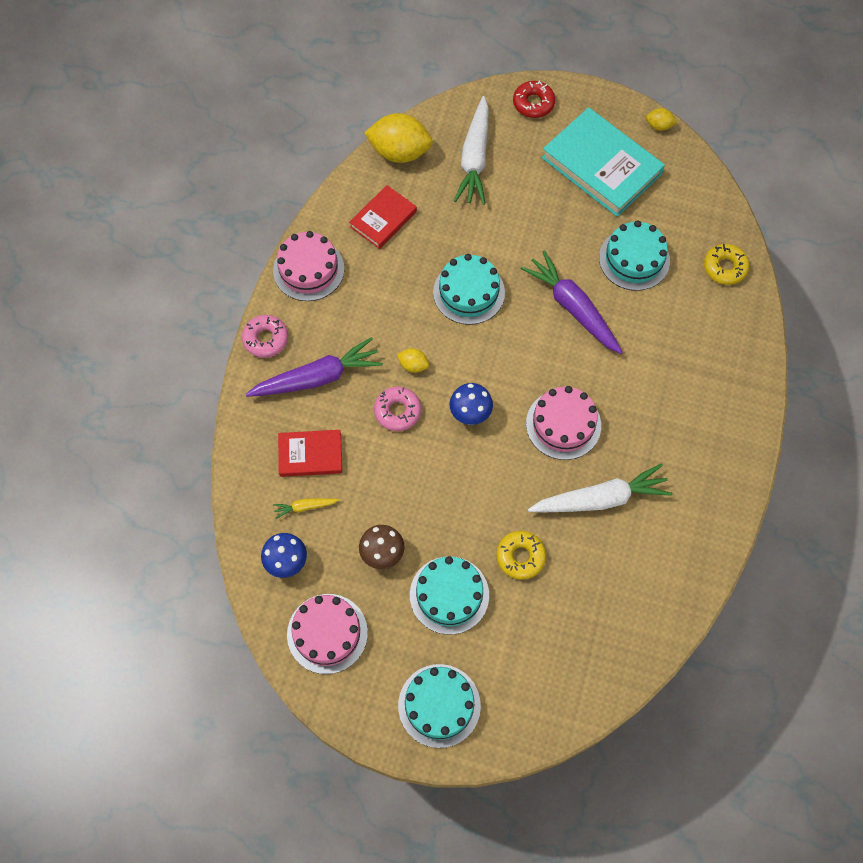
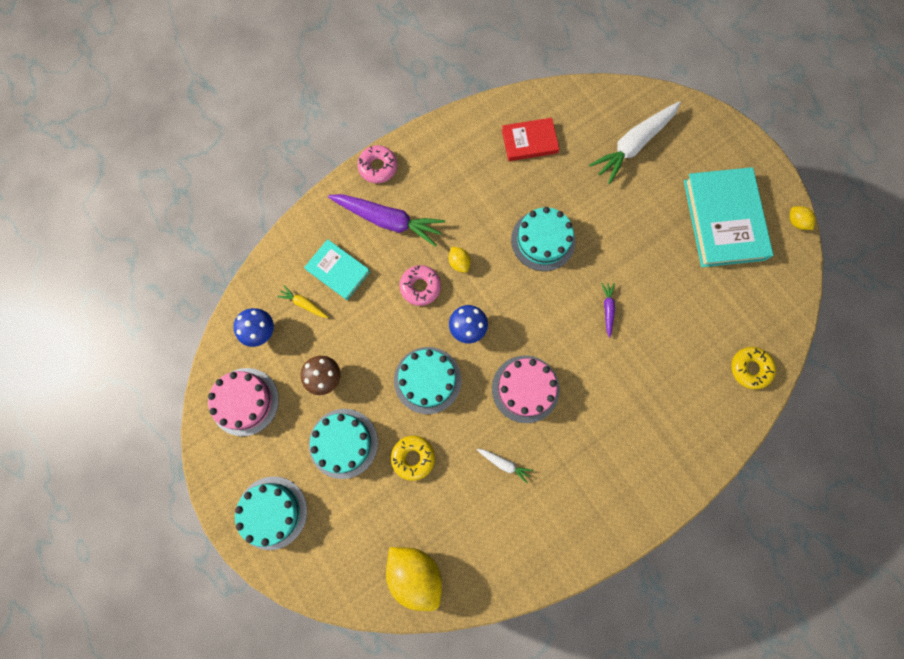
camera: 40 degrees right, 10 degrees up
pink cake [273,231,344,301] -> none
red book [278,430,342,477] -> turquoise book [304,239,370,300]
yellow lemon [364,113,433,163] -> yellow lemon moved to [386,547,442,611]
red donut [513,81,555,118] -> none
purple carrot [521,250,623,354] -> purple carrot [601,283,615,338], size x0.46
white carrot [528,463,672,512] -> white carrot [477,449,533,483], size x0.46
turquoise cake [599,220,670,291] -> turquoise cake moved to [394,347,462,414]

